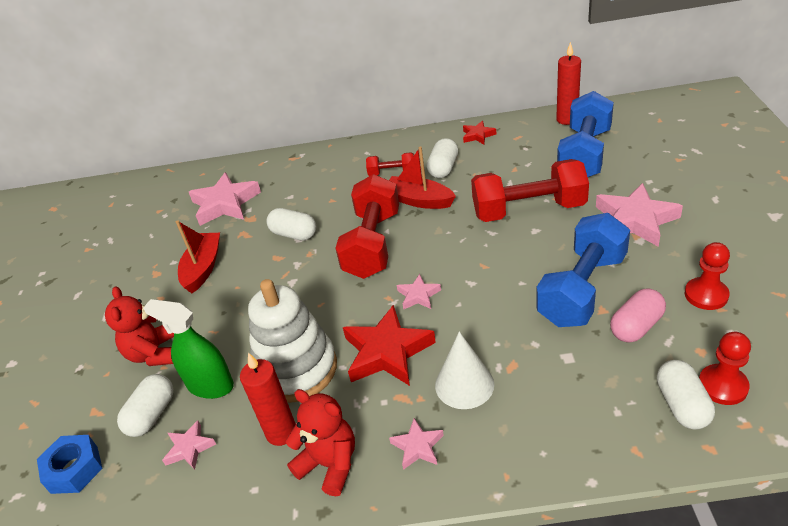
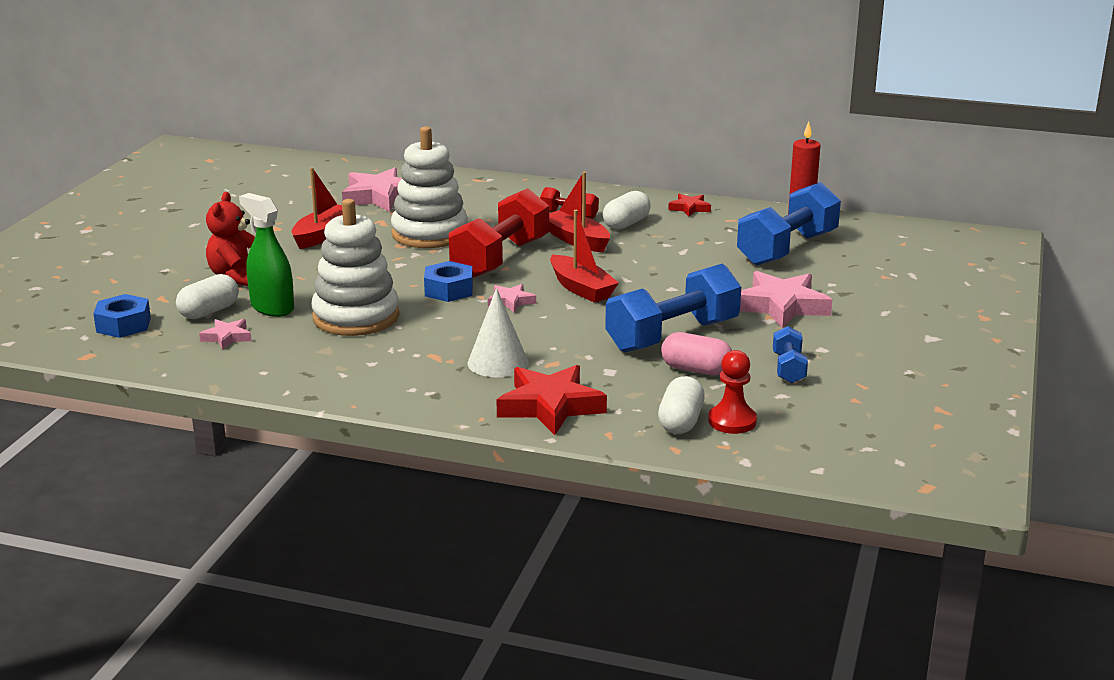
camera: 15 degrees right, 15 degrees down
red candle [240,353,296,446] -> none
white capsule [266,208,316,241] -> white stacking toy [391,126,468,248]
red teddy bear [286,389,355,496] -> none
red star [343,305,436,386] -> red star moved to [496,365,607,435]
pink star [389,418,444,470] -> none
red dumbbell [471,159,589,222] -> none
pink capsule [610,288,666,343] -> pink capsule turned 45 degrees clockwise [661,332,732,375]
red pawn [684,242,730,310] -> blue dumbbell [773,326,808,383]
none -> blue nut [424,261,473,302]
none -> red boat [550,210,619,303]

